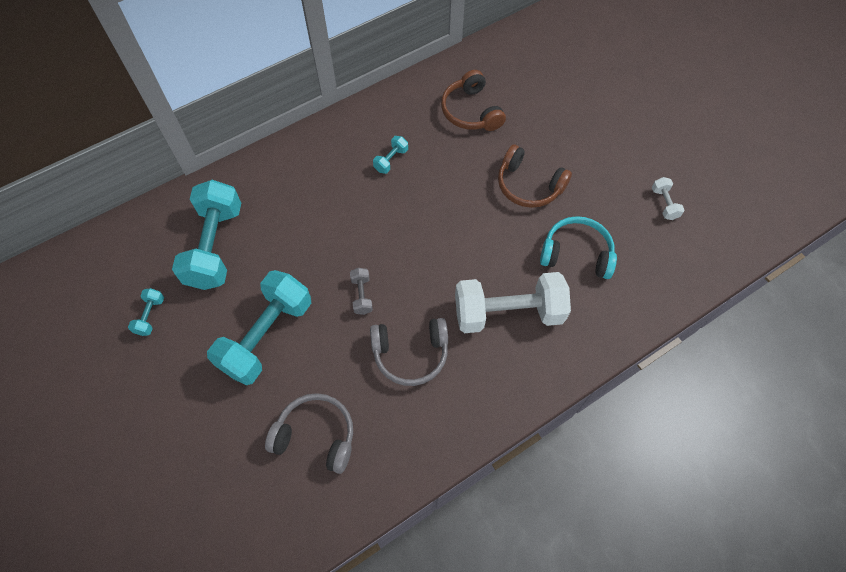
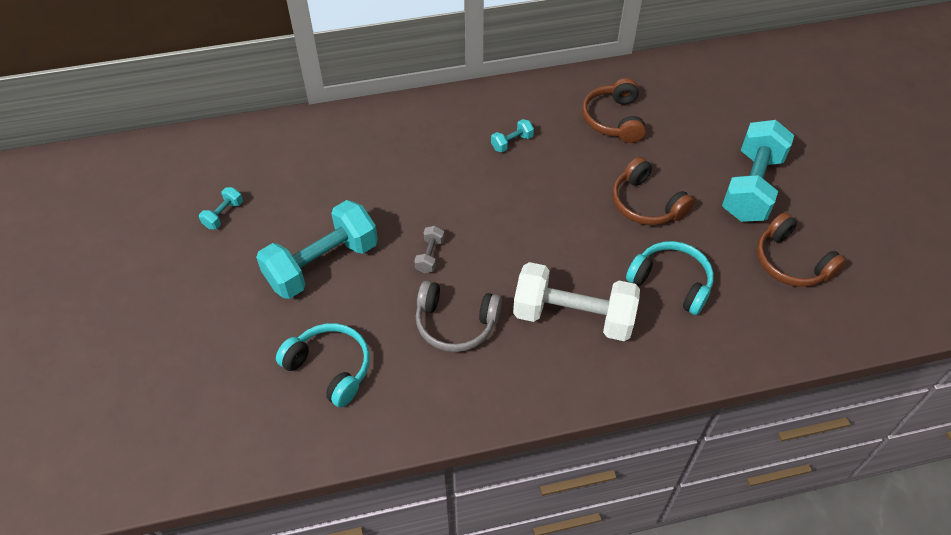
camera: 20 degrees right, 10 degrees down
turquoise dumbbell [172,180,241,290] -> turquoise dumbbell moved to [722,120,794,222]
grey headphones [265,393,353,474] -> turquoise headphones [276,323,370,407]
white dumbbell [652,177,684,220] -> brown headphones [757,212,846,287]

